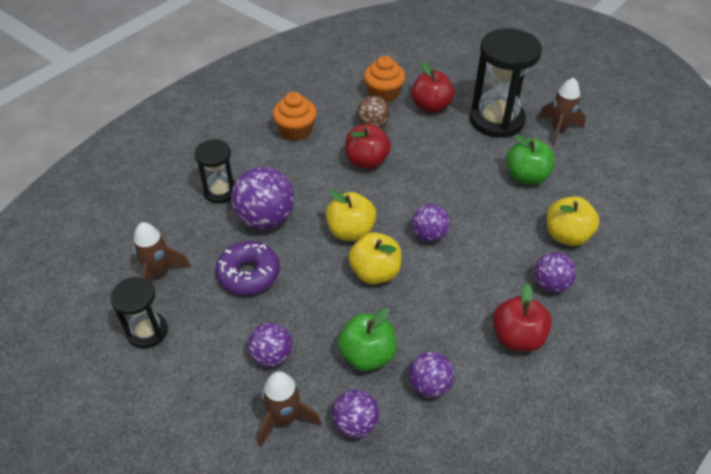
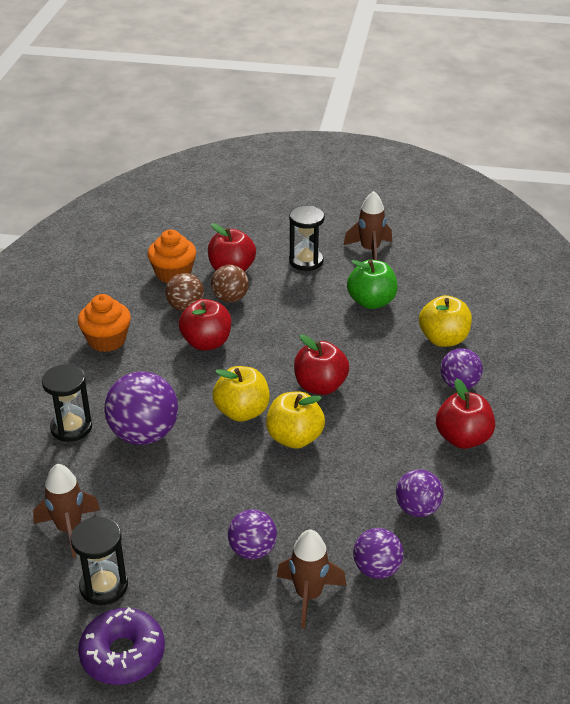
camera: 30 degrees left, 10 degrees down
purple donut [215,241,280,295] -> purple donut moved to [78,607,165,685]
green apple [338,308,397,371] -> none
purple ball [411,204,450,242] -> red apple [294,334,349,395]
black hourglass [469,28,542,138] -> black hourglass [289,206,325,271], size x0.56
none -> brown ball [211,265,249,303]

